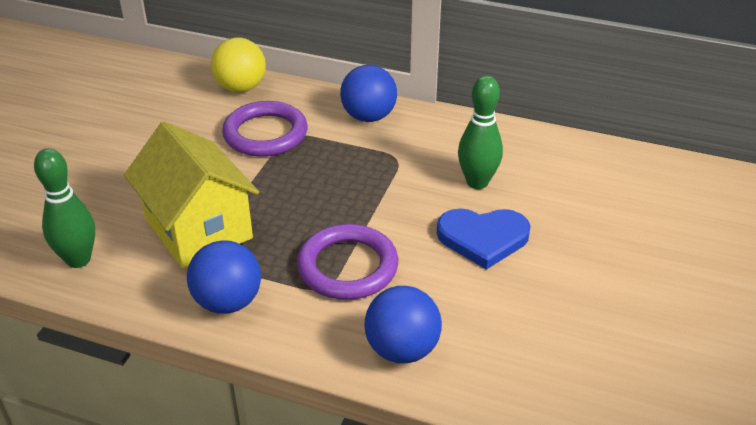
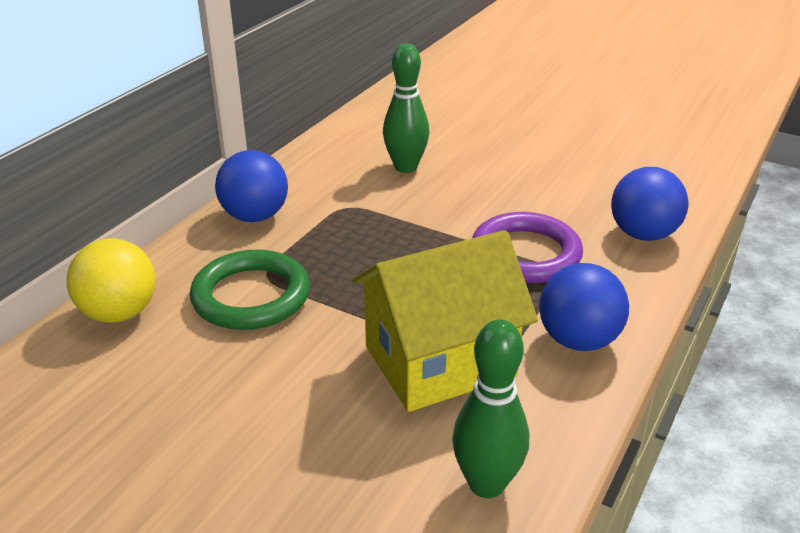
camera: 80 degrees left, 5 degrees down
purple ring [222,101,308,157] -> green ring [190,249,310,330]
blue heart [437,208,530,270] -> none

